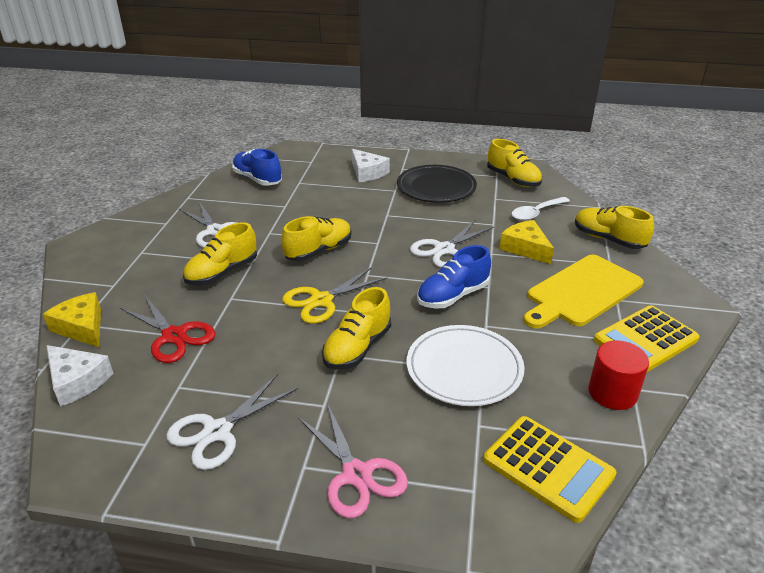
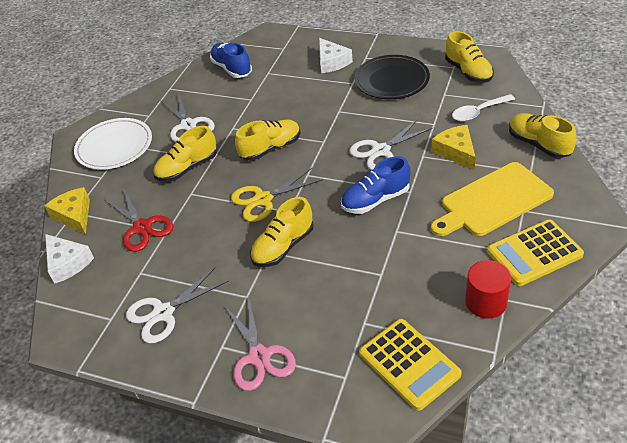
camera: 15 degrees right, 10 degrees up
white plate [406,325,524,406] -> white plate moved to [74,118,152,170]

